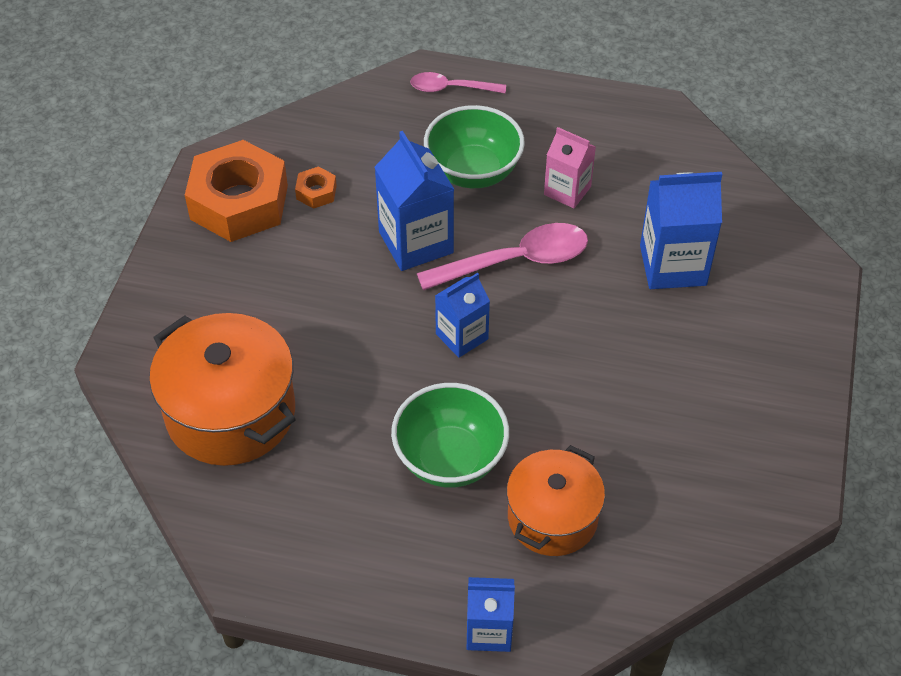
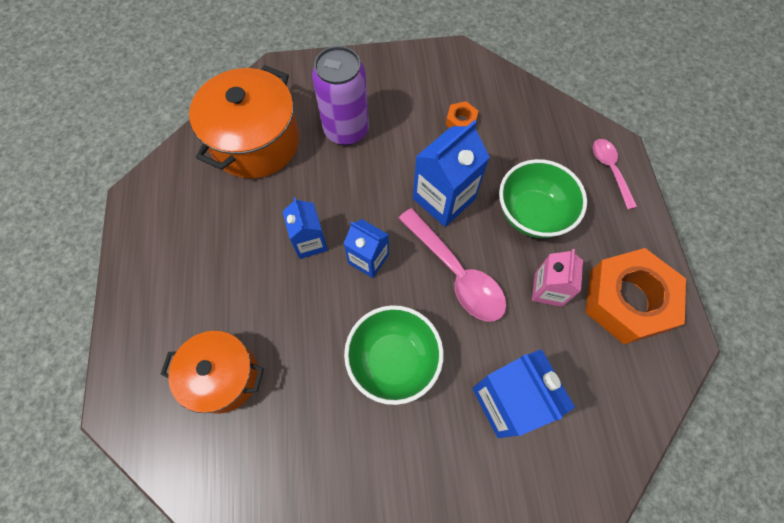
camera: 70 degrees right, 15 degrees up
orange nut [185,140,288,242] -> orange nut moved to [586,248,686,345]
green bowl [391,383,509,488] -> green bowl moved to [344,305,444,405]
blue carton [467,577,515,652] -> blue carton moved to [282,197,328,259]
none -> purple can [312,46,369,145]

